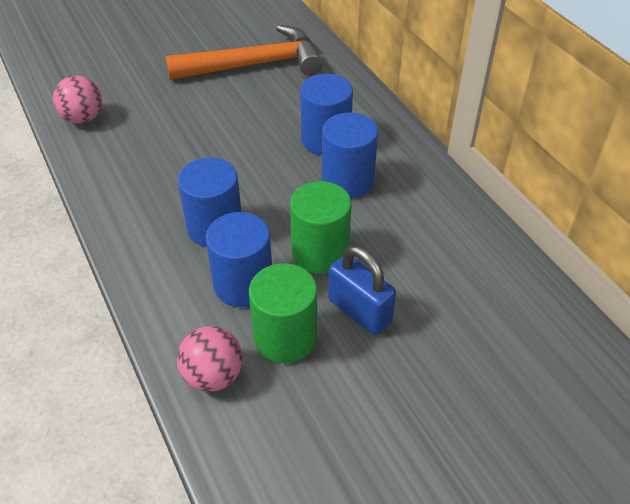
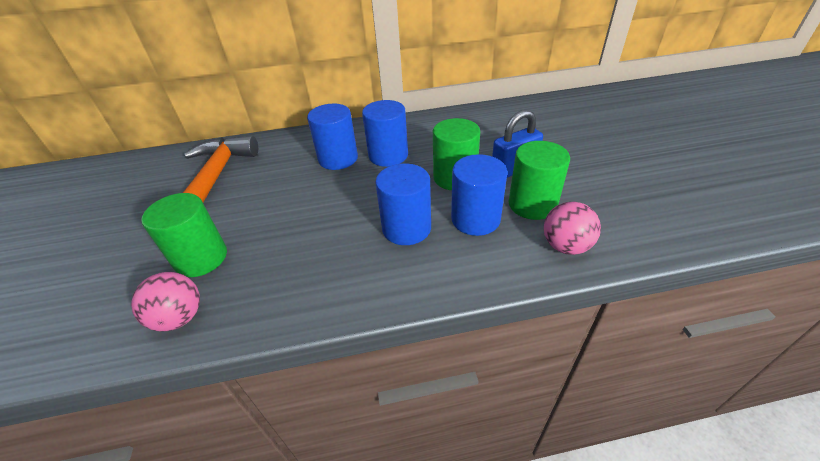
camera: 70 degrees left, 5 degrees down
none -> green cylinder [141,193,227,277]

